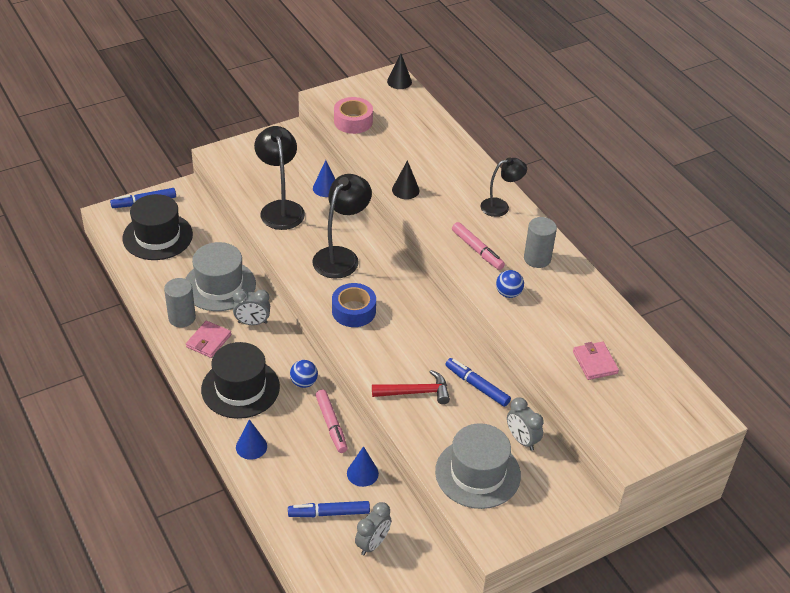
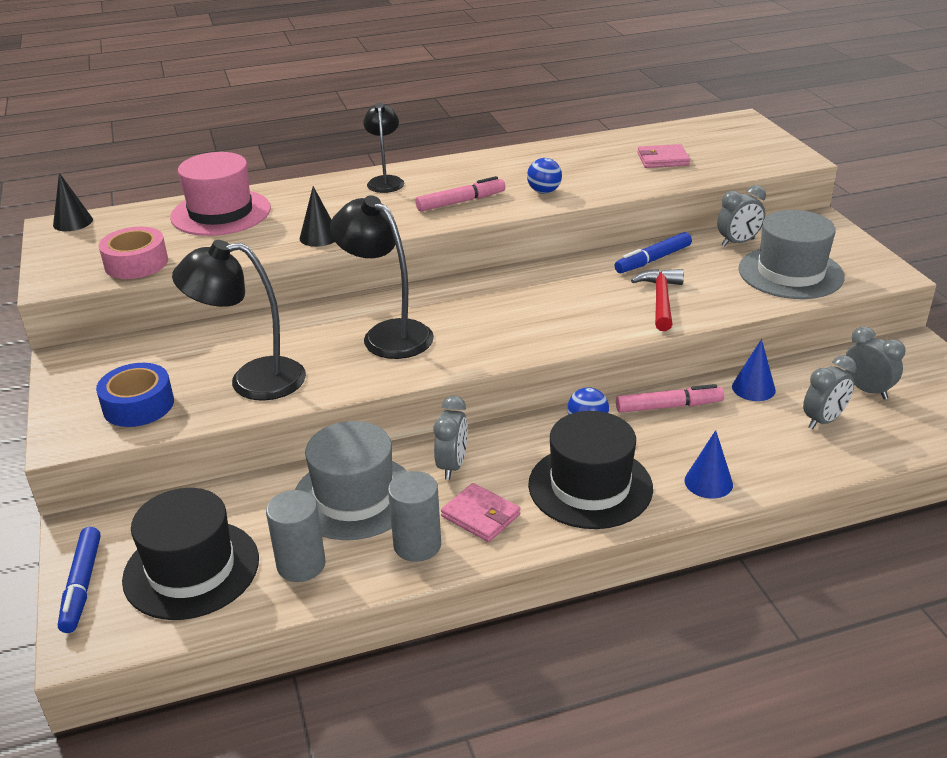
camera: 75 degrees left, 10 degrees down
blue marker [288,501,370,517] -> grey clock [803,355,856,429]
blue cone [313,160,335,197] -> none
blue tape [332,283,376,327] -> blue tape moved to [96,363,174,427]
grey cylinder [524,217,557,268] -> grey cylinder moved to [266,490,326,582]
none -> pink hat [170,152,271,236]

